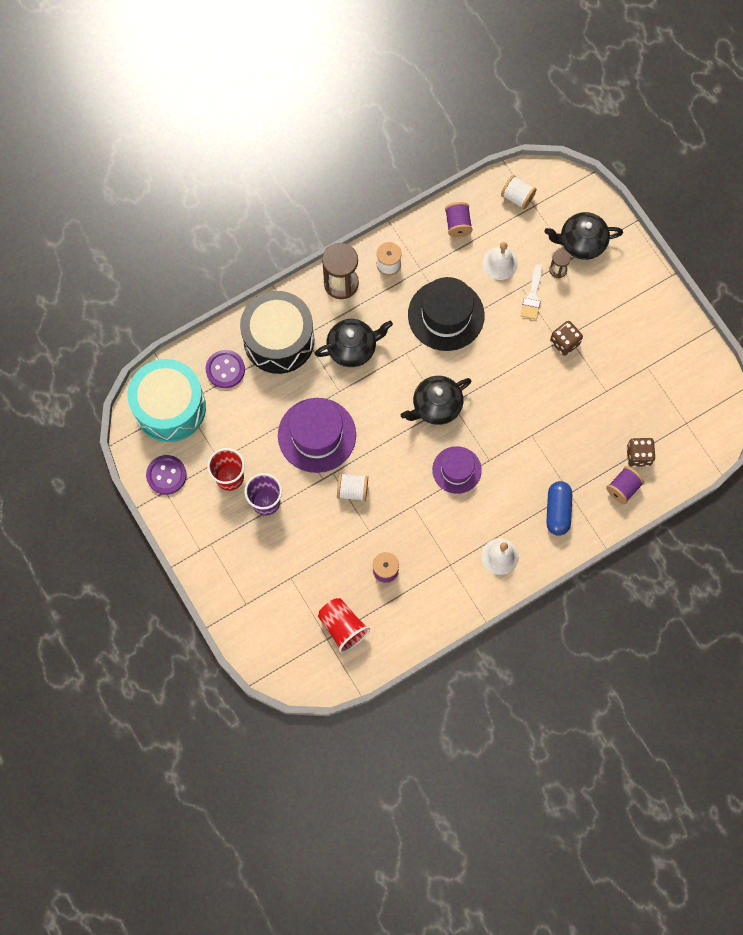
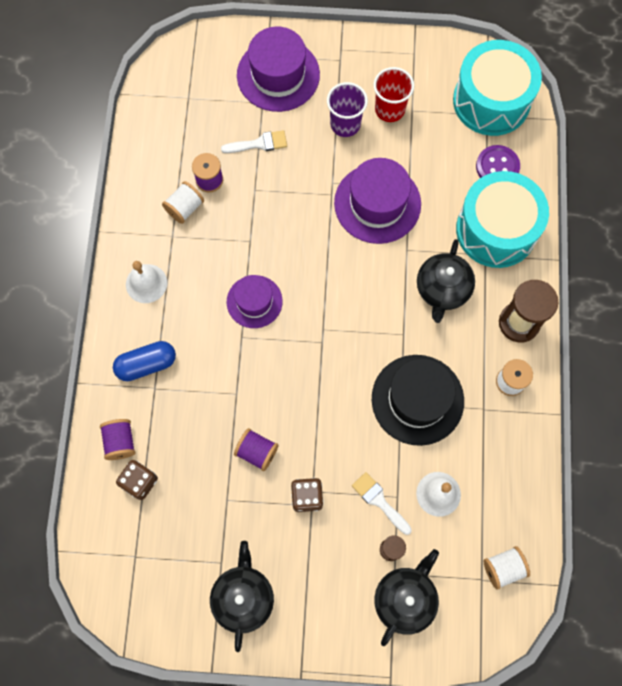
camera: 125 degrees right, 0 degrees up
purple button [146,455,187,495] -> none
black drum [240,291,314,374] -> turquoise drum [456,171,549,268]
red cup [318,598,370,652] -> none
white spool [337,473,368,501] -> white spool moved to [162,181,204,224]
black teapot [401,376,471,425] -> black teapot moved to [210,541,274,652]
purple spool [445,202,473,237] -> purple spool moved to [234,428,278,471]
blue capsule [546,481,572,536] -> blue capsule turned 60 degrees counterclockwise [113,341,176,381]
none -> white brush [221,130,287,153]
none -> purple hat [237,27,320,112]

